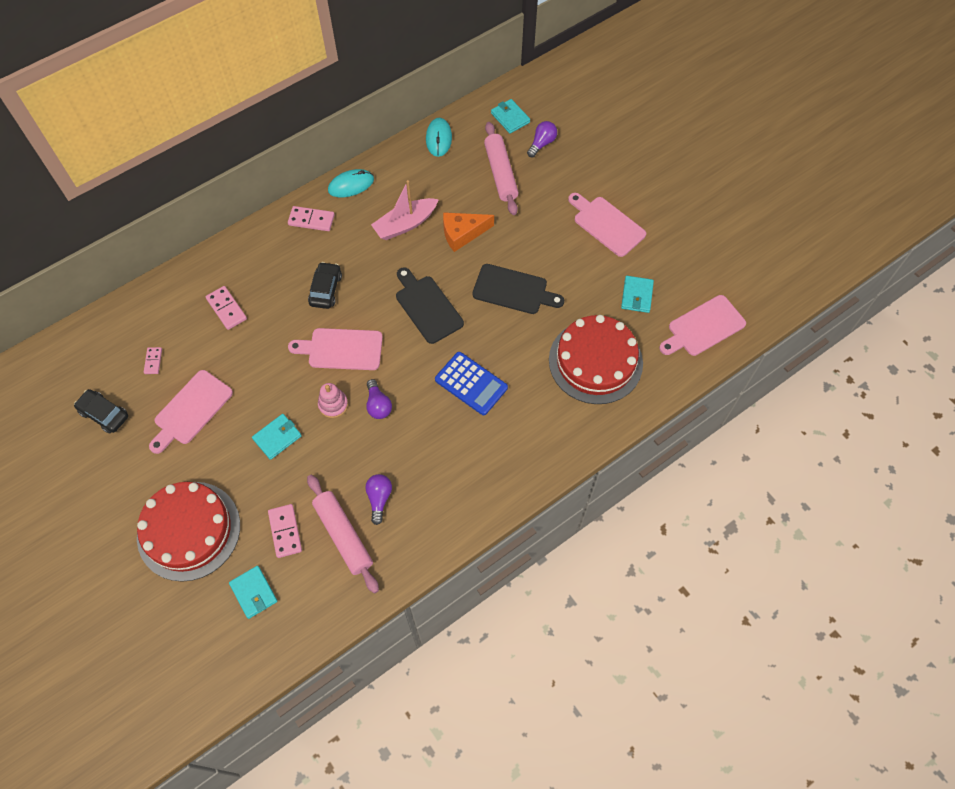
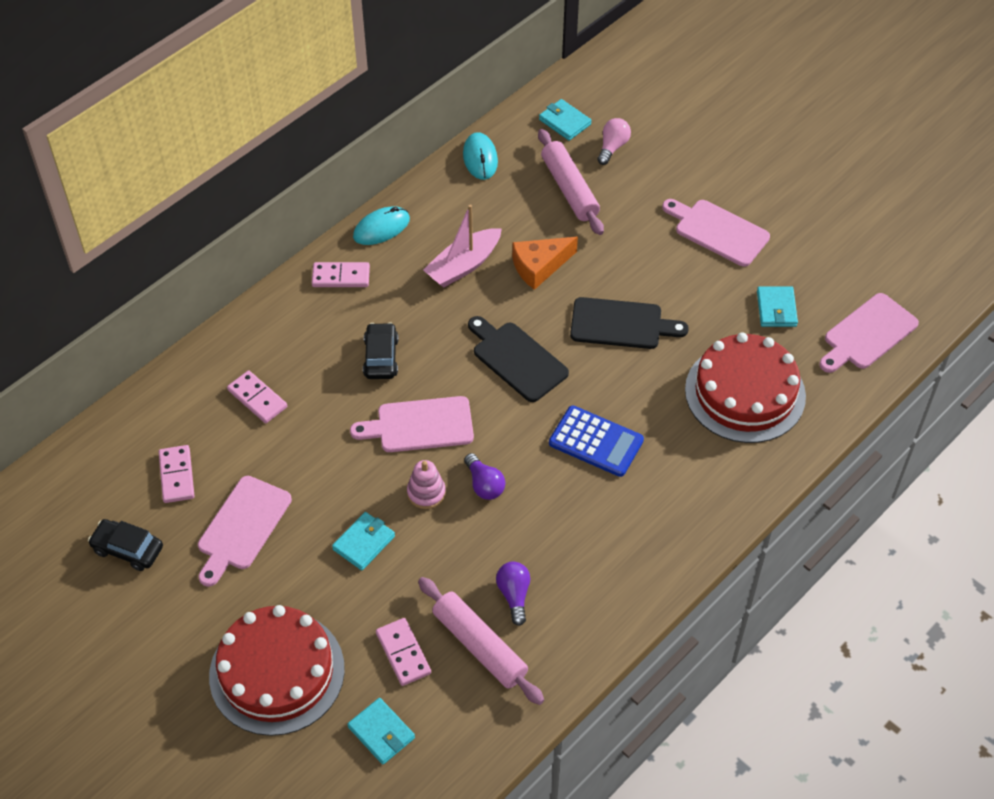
camera: 10 degrees left, 10 degrees down
pink domino [144,347,162,374] -> pink domino [159,445,194,503], size x1.61
purple light bulb [527,121,557,157] -> pink light bulb [597,118,631,165]

